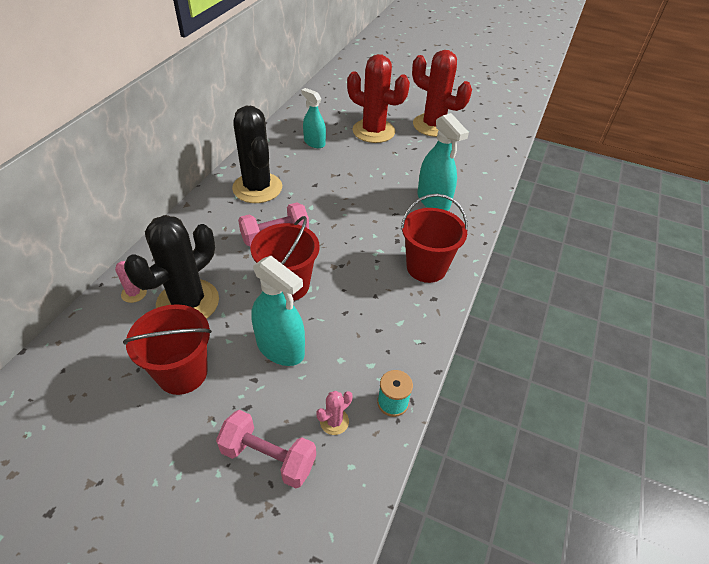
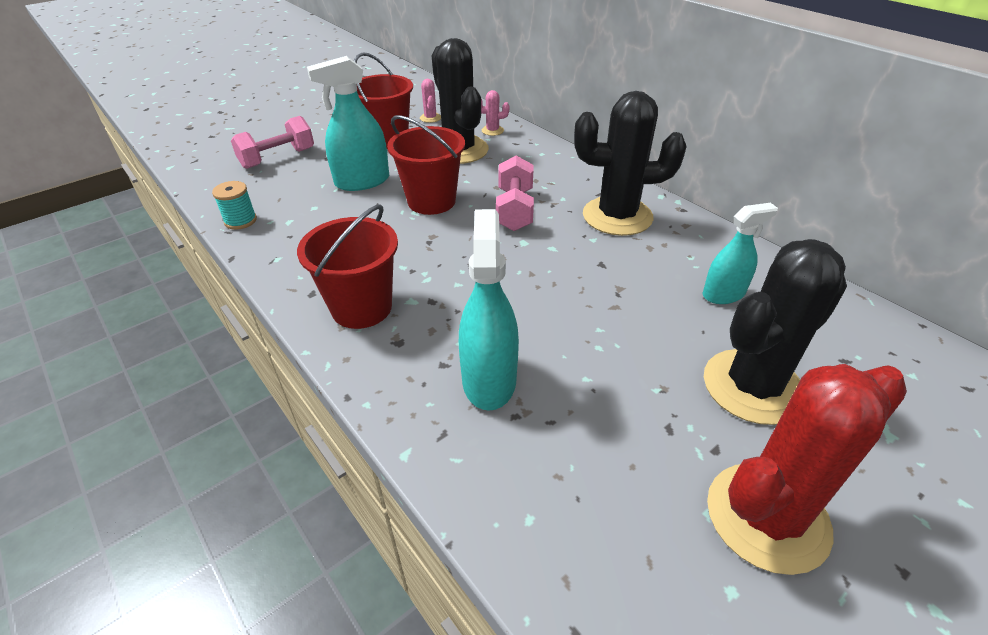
camera: 120 degrees right, 5 degrees down
pink cactus [316,391,353,435] -> pink cactus moved to [420,79,441,123]
red cactus [347,54,410,143] -> black cactus [704,239,847,425]
turquoise spray bottle [417,113,469,211] -> turquoise spray bottle turned 90 degrees clockwise [459,209,519,411]

